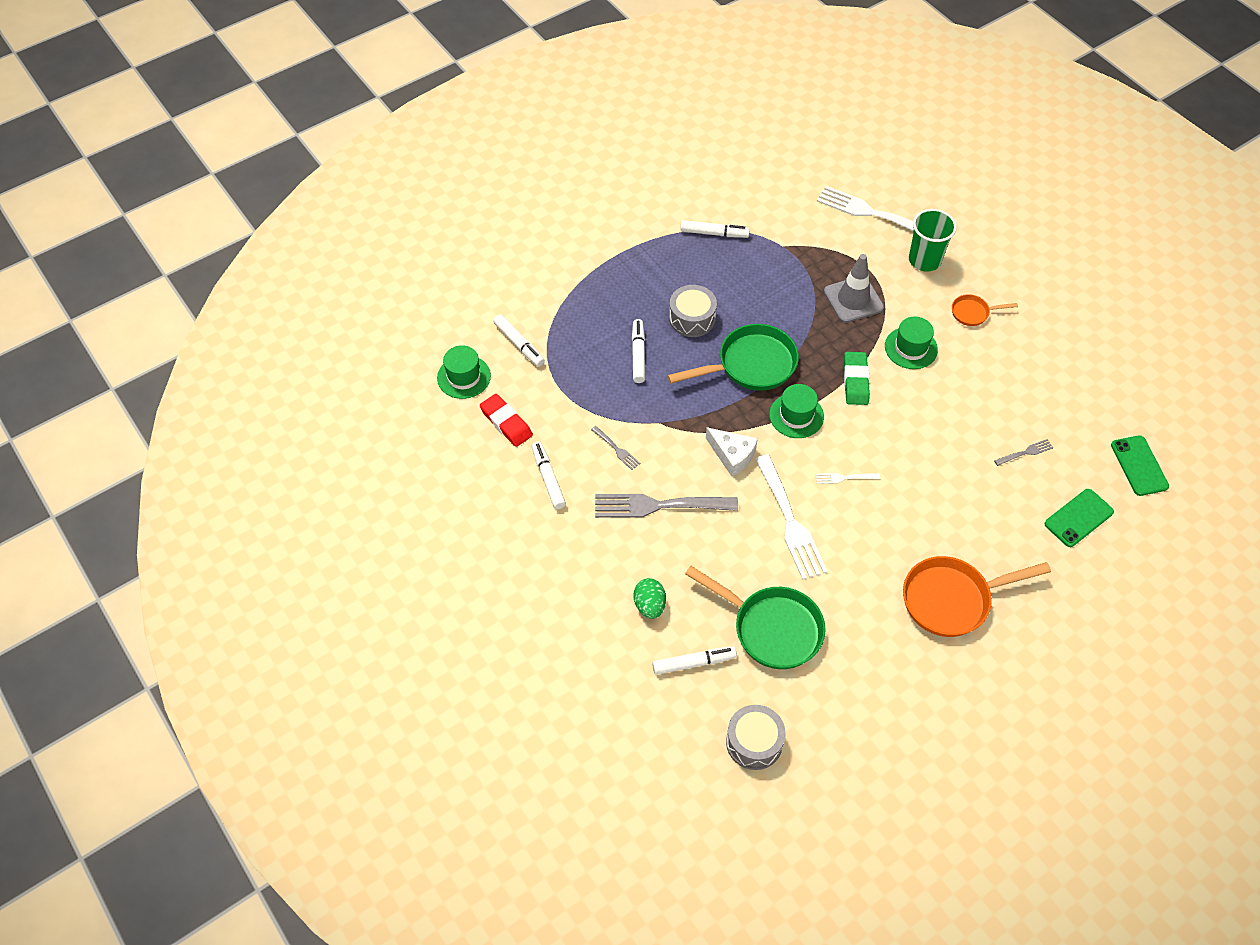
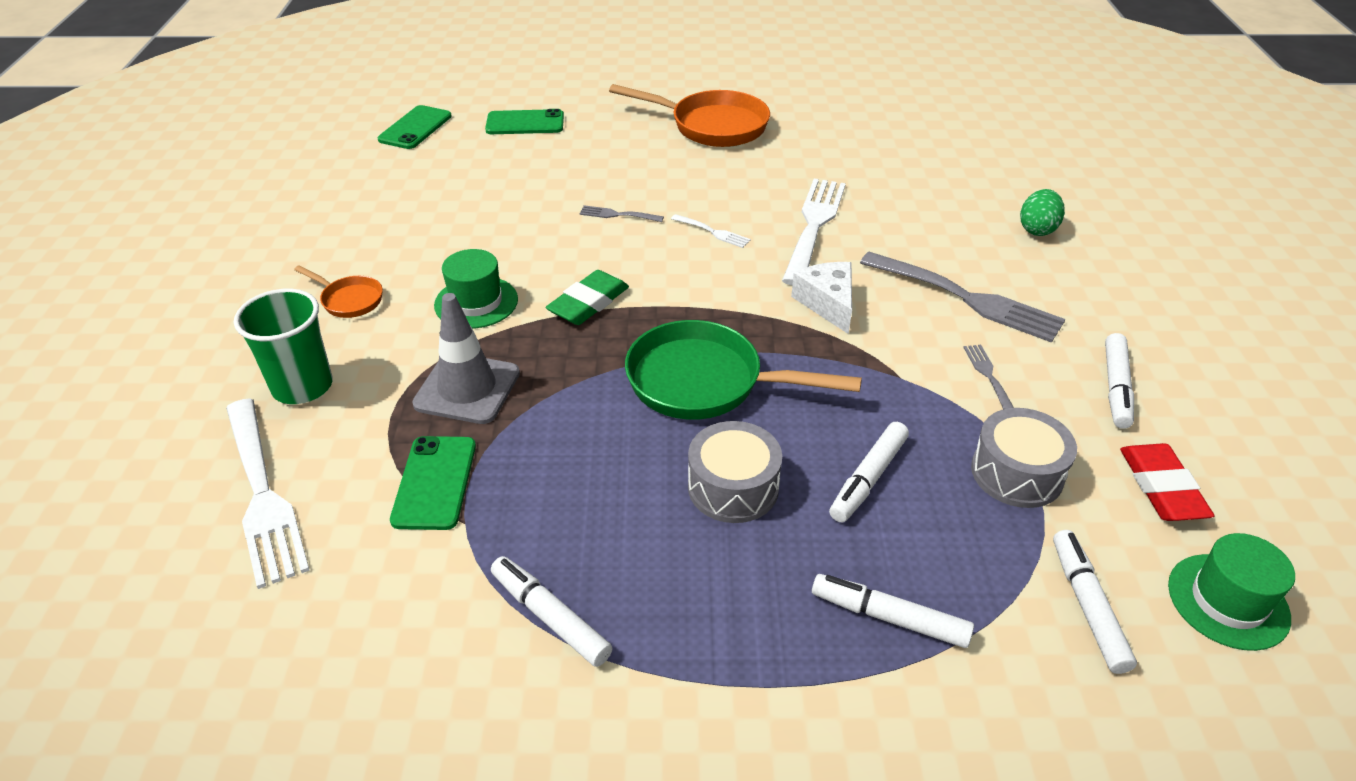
camera: 145 degrees left, 15 degrees down
white marker [652,646,737,675] -> white marker moved to [812,574,974,648]
green pan [685,566,826,669] -> none
grey drum [726,705,786,770] -> grey drum moved to [971,408,1077,508]
green hat [769,384,824,438] -> none
grey fork [994,439,1053,466] -> grey fork moved to [579,205,664,222]
none -> green phone [390,436,476,530]

